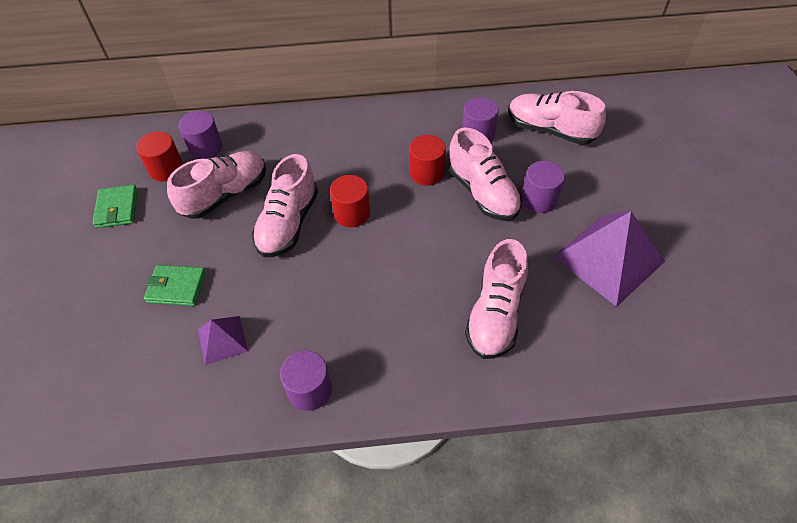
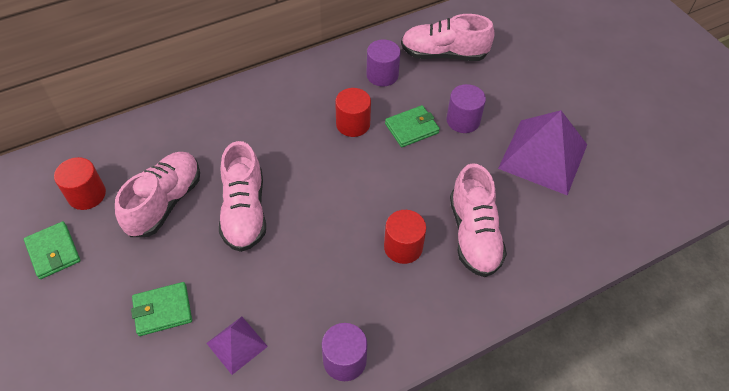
camera: 25 degrees left, 0 degrees up
purple cylinder [179,111,222,159] -> none
red cylinder [330,175,370,227] -> red cylinder moved to [384,210,426,264]
pink shoe [448,128,522,221] -> green wallet [385,105,440,147]

